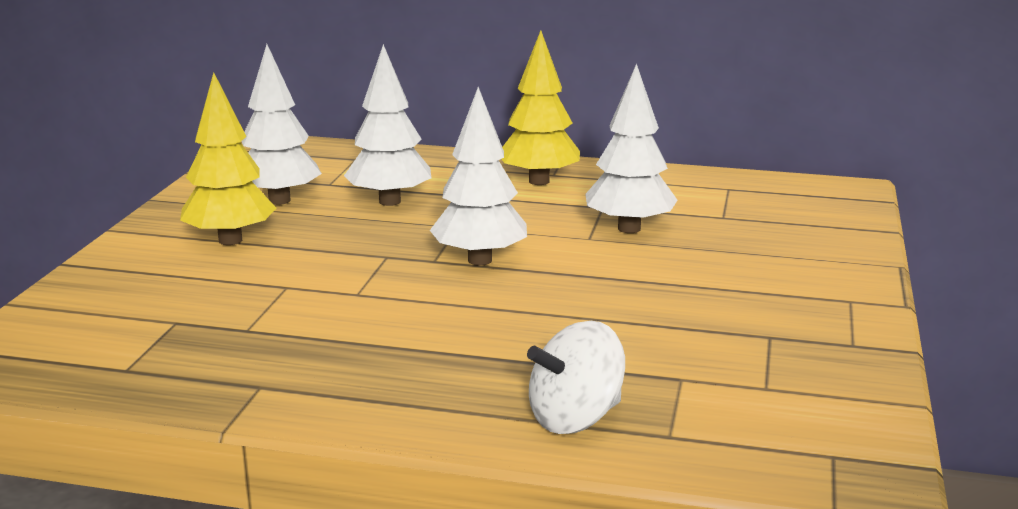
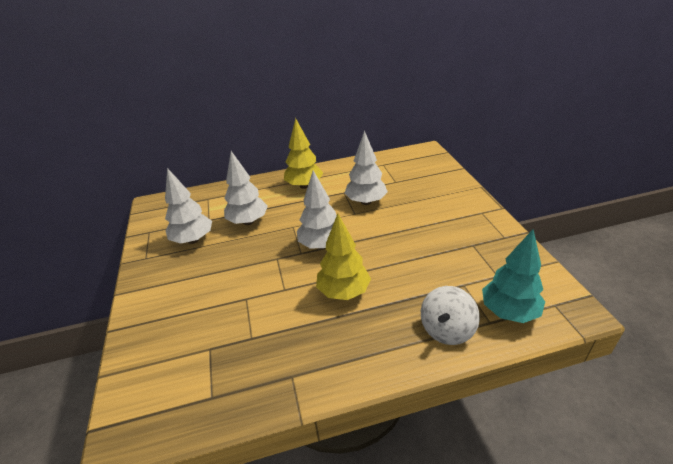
camera: 25 degrees left, 15 degrees up
yellow tree [180,72,276,245] -> yellow tree moved to [316,214,371,300]
none -> turquoise tree [482,229,545,323]

